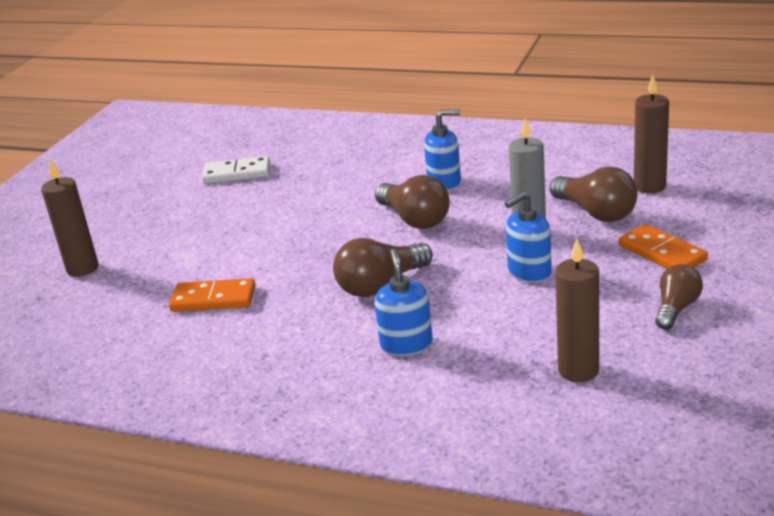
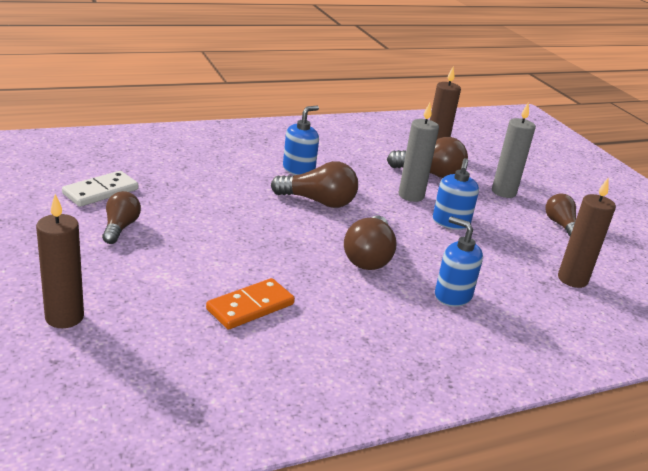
camera: 50 degrees left, 0 degrees up
orange domino [619,224,708,269] -> grey candle [492,103,536,198]
none -> brown light bulb [102,191,141,244]

